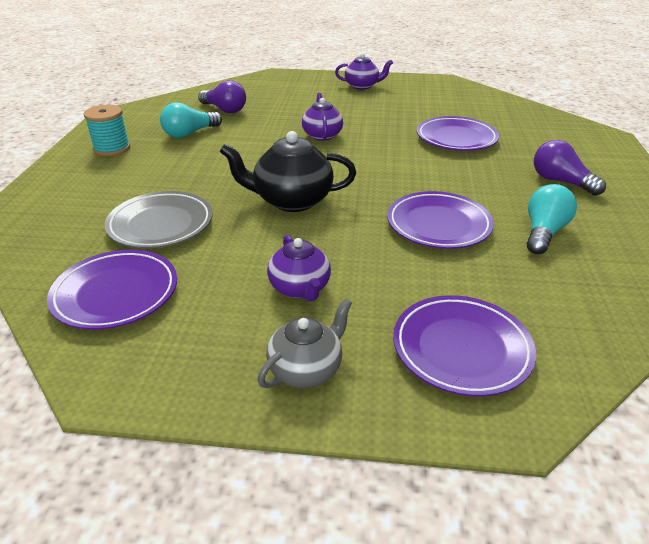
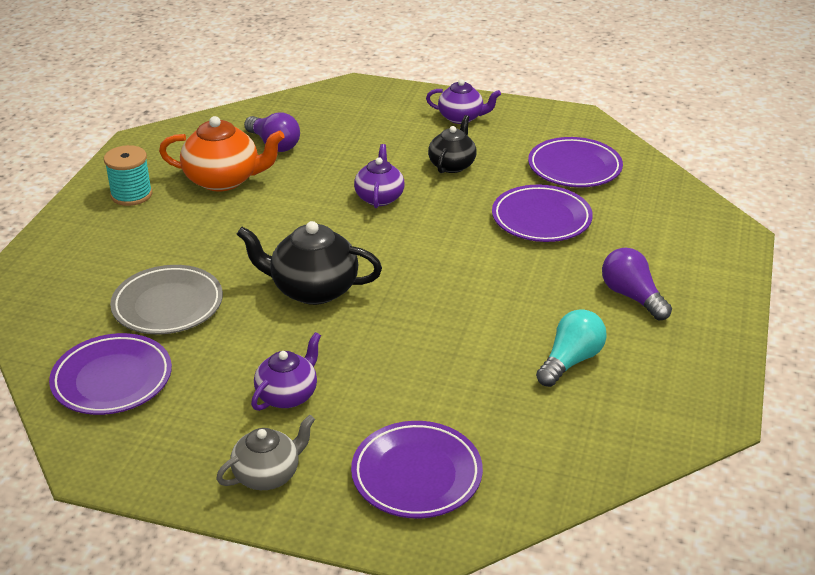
camera: 10 degrees right, 0 degrees up
turquoise light bulb [160,102,222,138] -> orange teapot [159,116,285,191]
purple teapot [267,235,331,301] -> purple teapot turned 135 degrees counterclockwise [251,332,321,411]
purple plate [387,191,494,249] -> purple plate moved to [528,137,623,187]
none -> black teapot [428,115,476,173]

